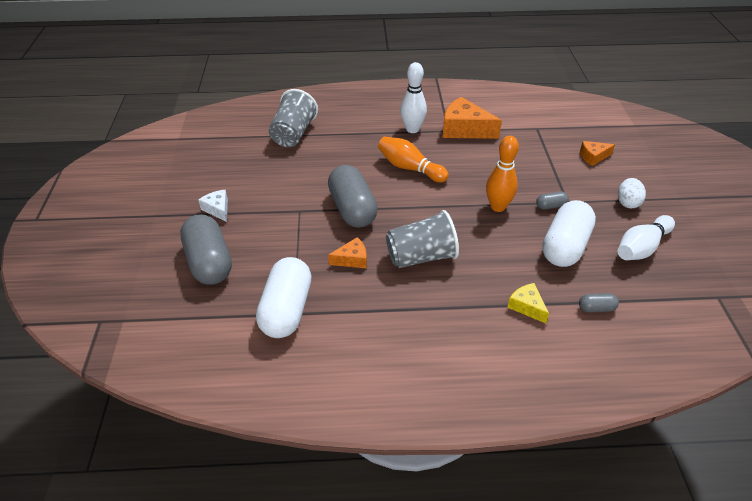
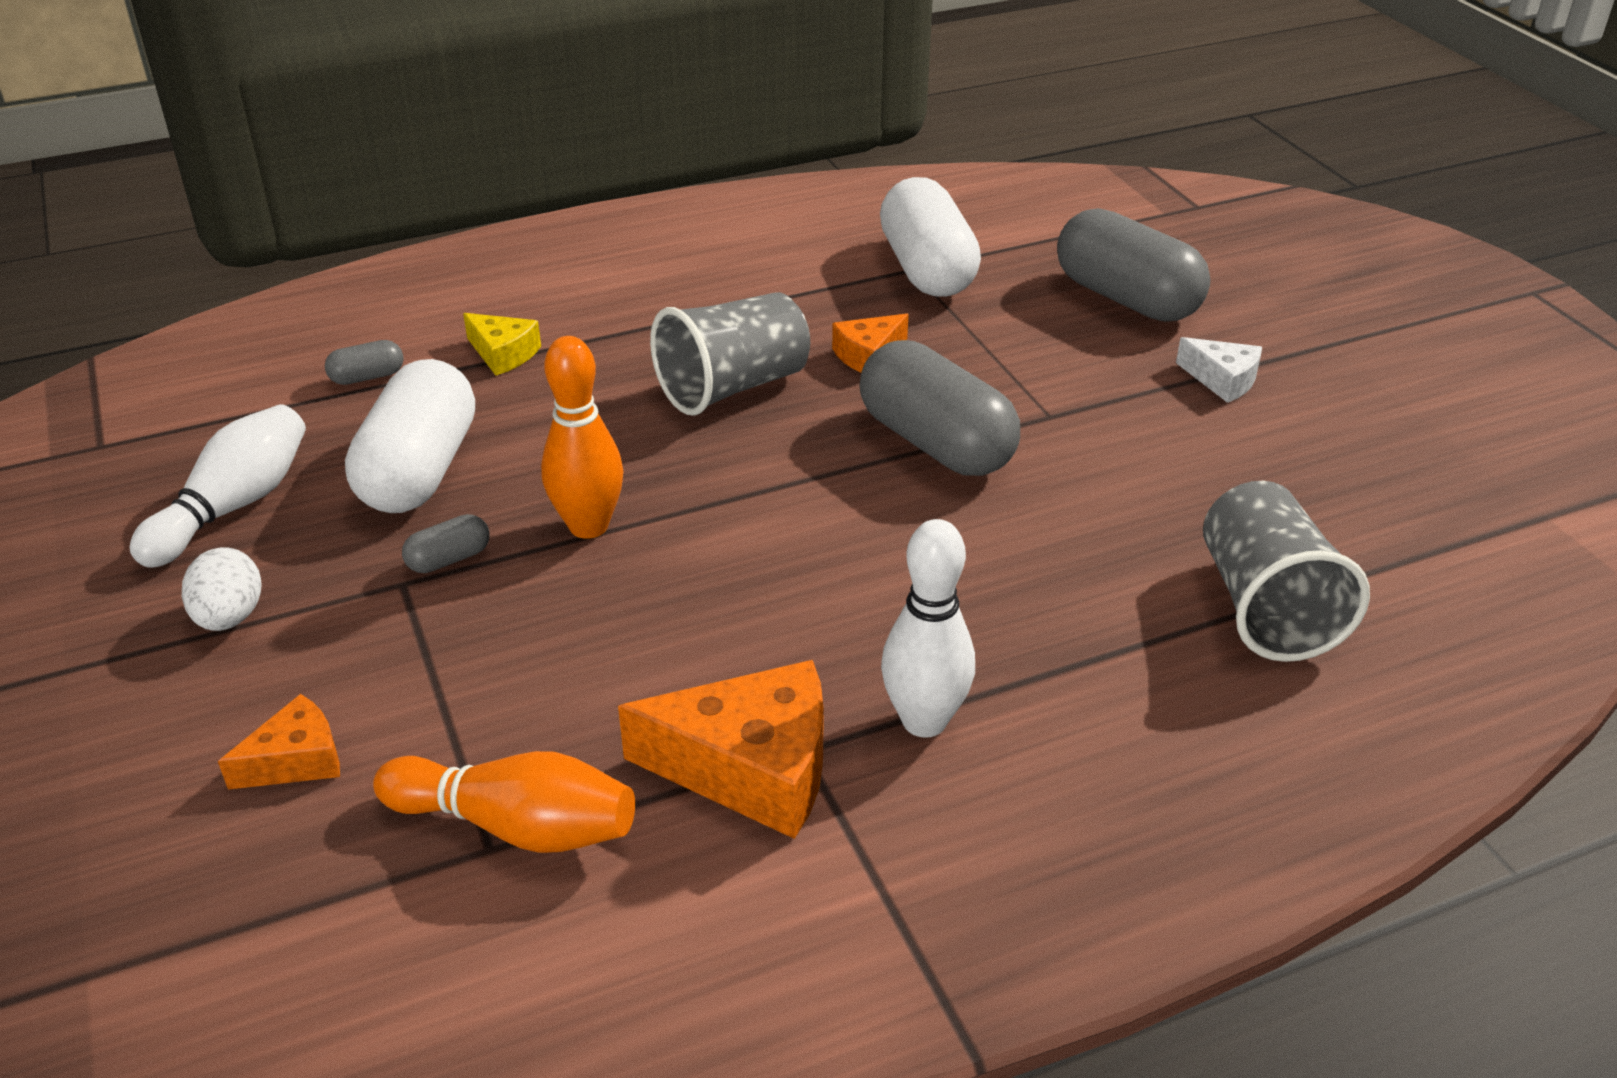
camera: 160 degrees right, 5 degrees down
orange bowling pin [378,137,449,183] -> orange bowling pin moved to [373,751,635,853]

